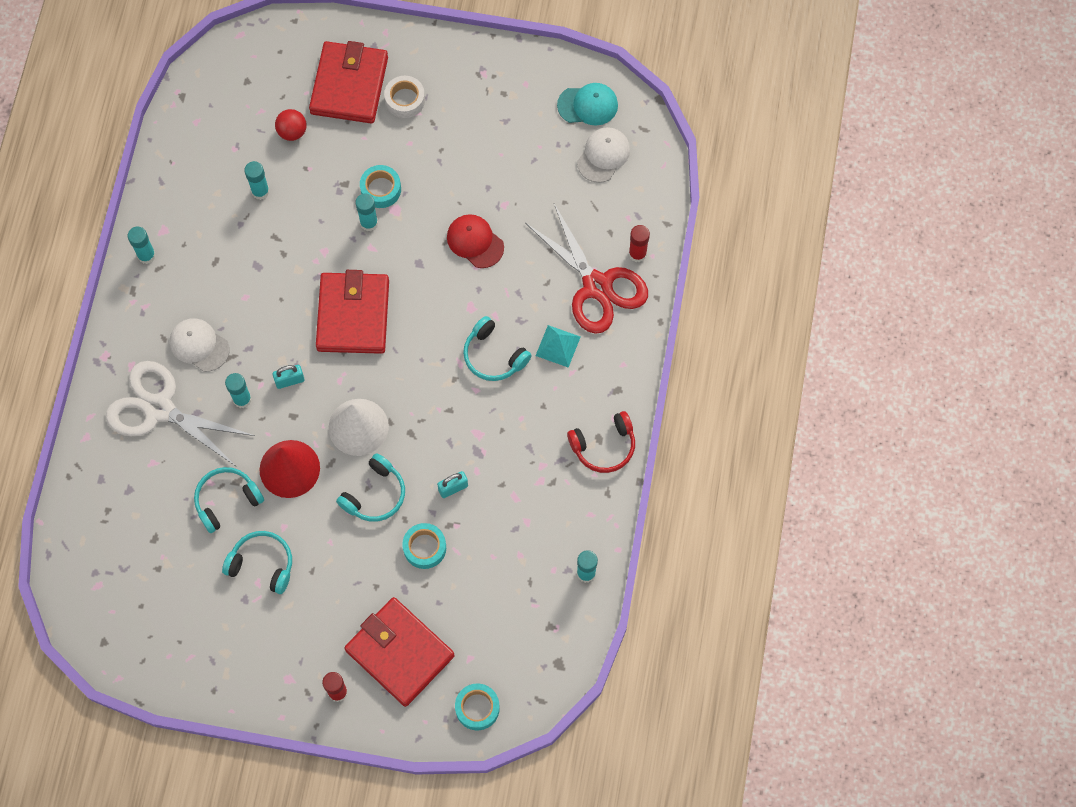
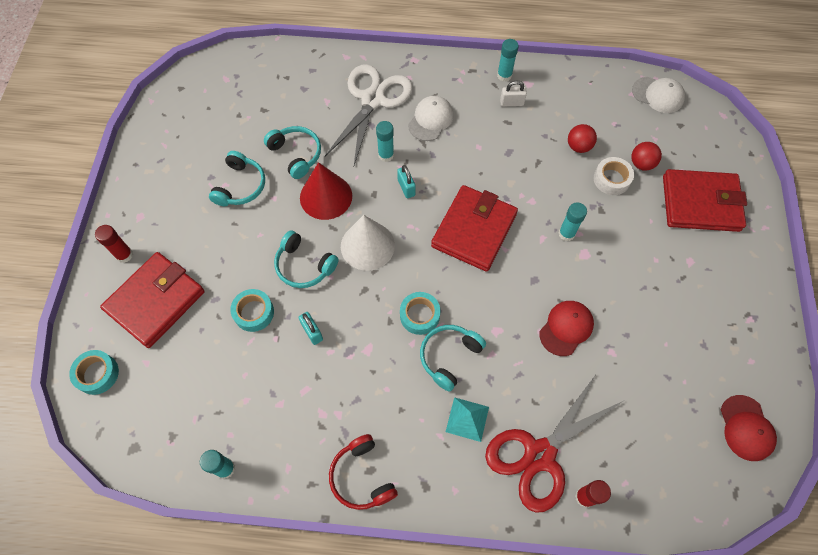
camera: 85 degrees right, 5 degrees down
turquoise glue stick [244,161,270,200] -> red ball [568,124,597,153]
red wallet [316,270,389,354] -> red wallet turned 60 degrees counterclockwise [431,185,518,272]
turquoise tape [360,165,401,208] -> turquoise tape moved to [400,292,440,335]
white tape [384,76,425,118] -> white tape moved to [594,157,634,195]
turquoise cap [557,83,618,126] -> red cap [721,395,777,461]
white cap [577,127,630,183] -> white cap moved to [632,77,685,113]
none -> white padlock [500,80,527,106]

